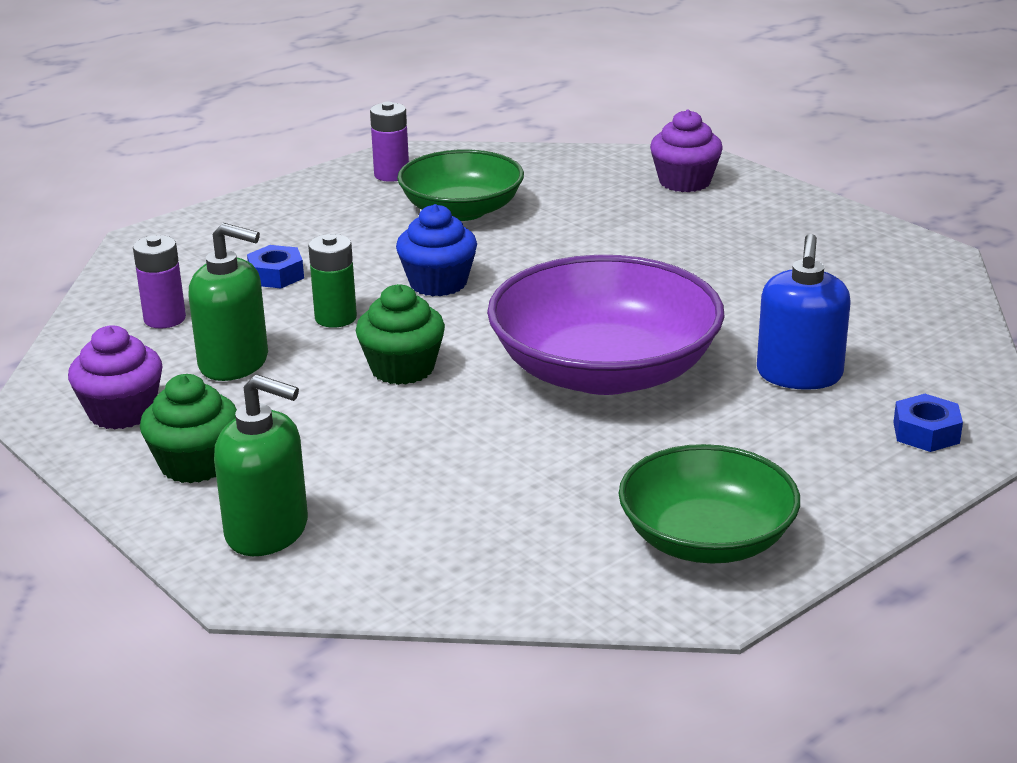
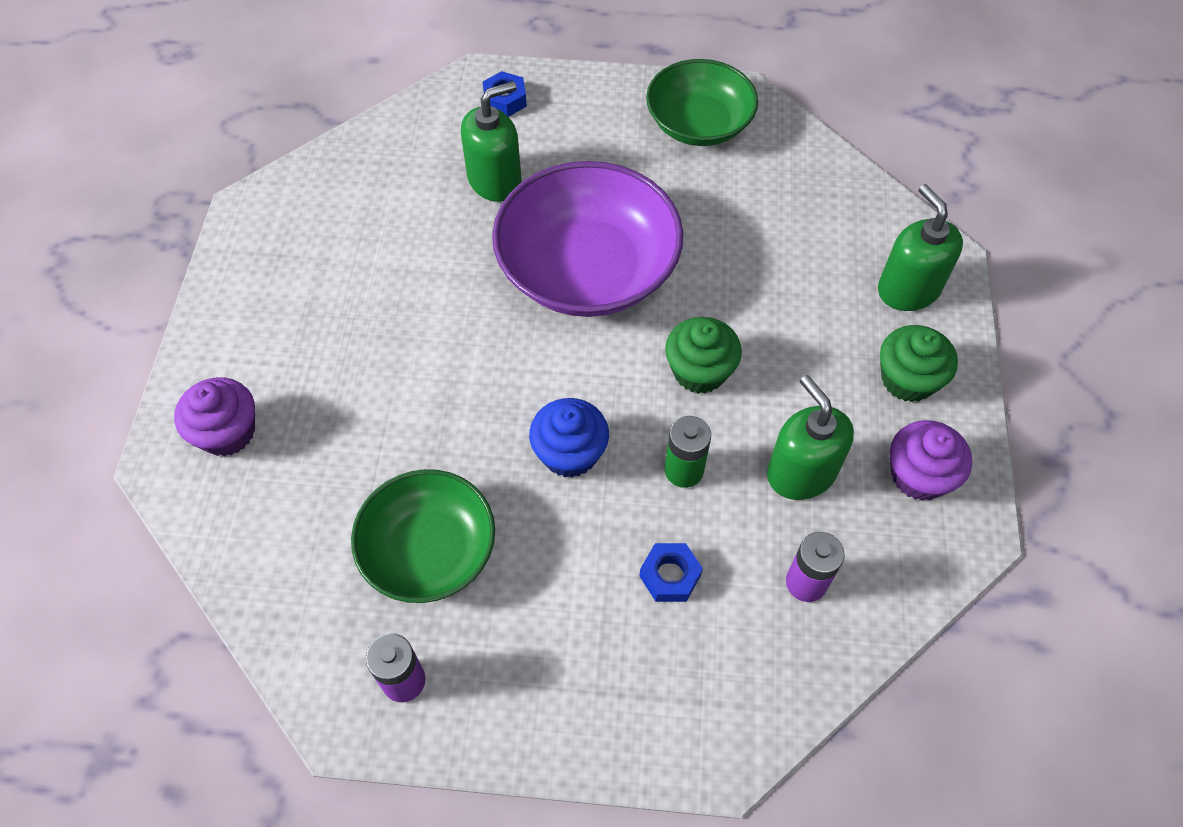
camera: 135 degrees left, 30 degrees up
blue soap dispenser [757,234,851,390] -> green soap dispenser [461,81,522,202]

